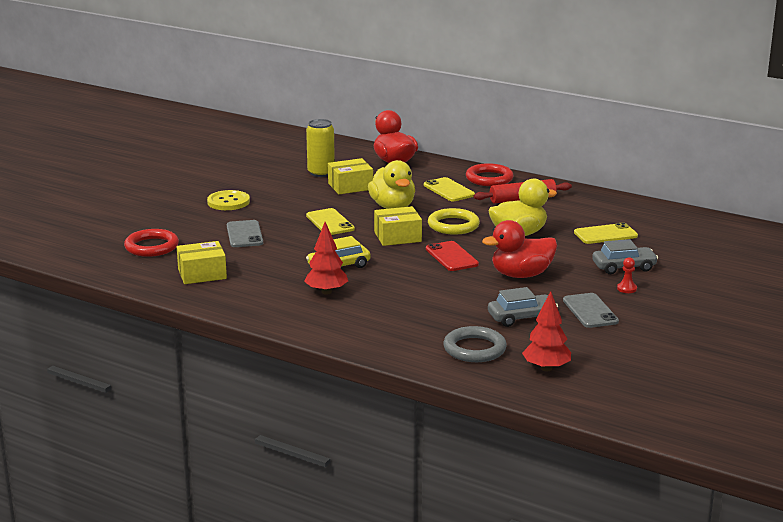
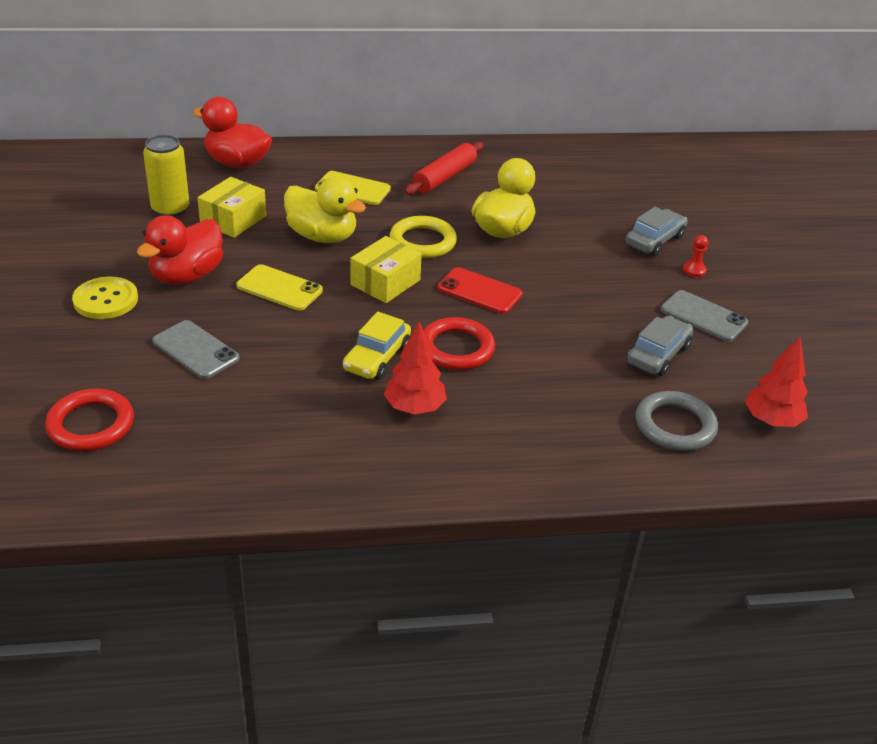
camera: 40 degrees left, 15 degrees up
yellow box [177,241,227,284] -> none
red ring [466,163,514,186] -> red ring moved to [423,317,495,370]
red duck [482,220,557,278] -> red duck moved to [137,215,223,285]
yellow phone [574,223,638,244] -> none

